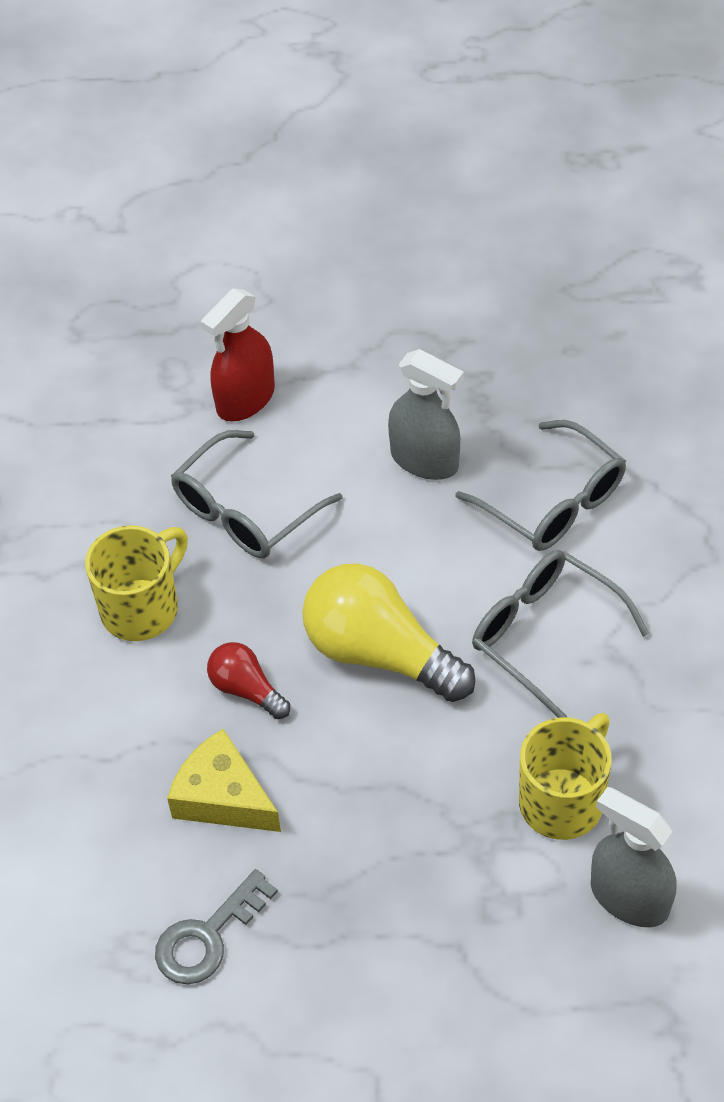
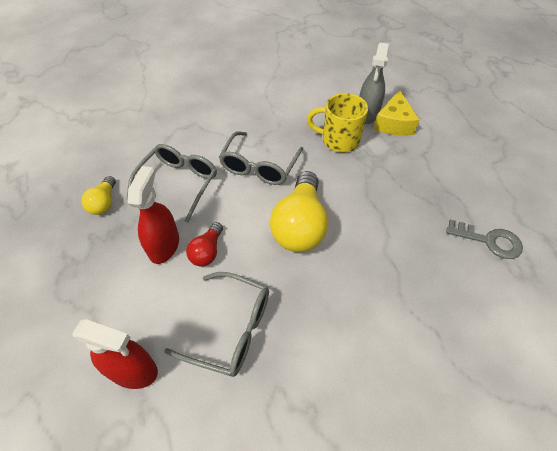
camera: 115 degrees left, 0 degrees up
yellow mug [85,525,188,641] -> none
yellow cheese [167,729,281,832] -> yellow cheese moved to [374,90,419,136]
red light bulb [207,642,290,719] -> red light bulb moved to [186,222,223,267]
grey spray bottle [388,349,464,480] -> red spray bottle [128,166,179,264]
none -> yellow light bulb [81,176,116,215]

